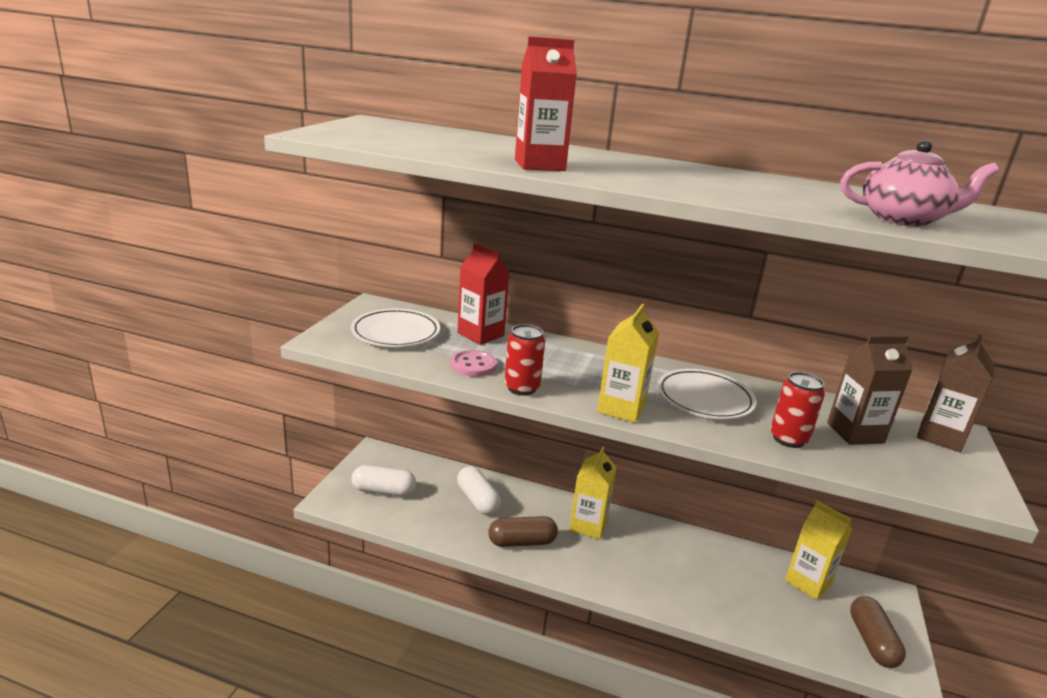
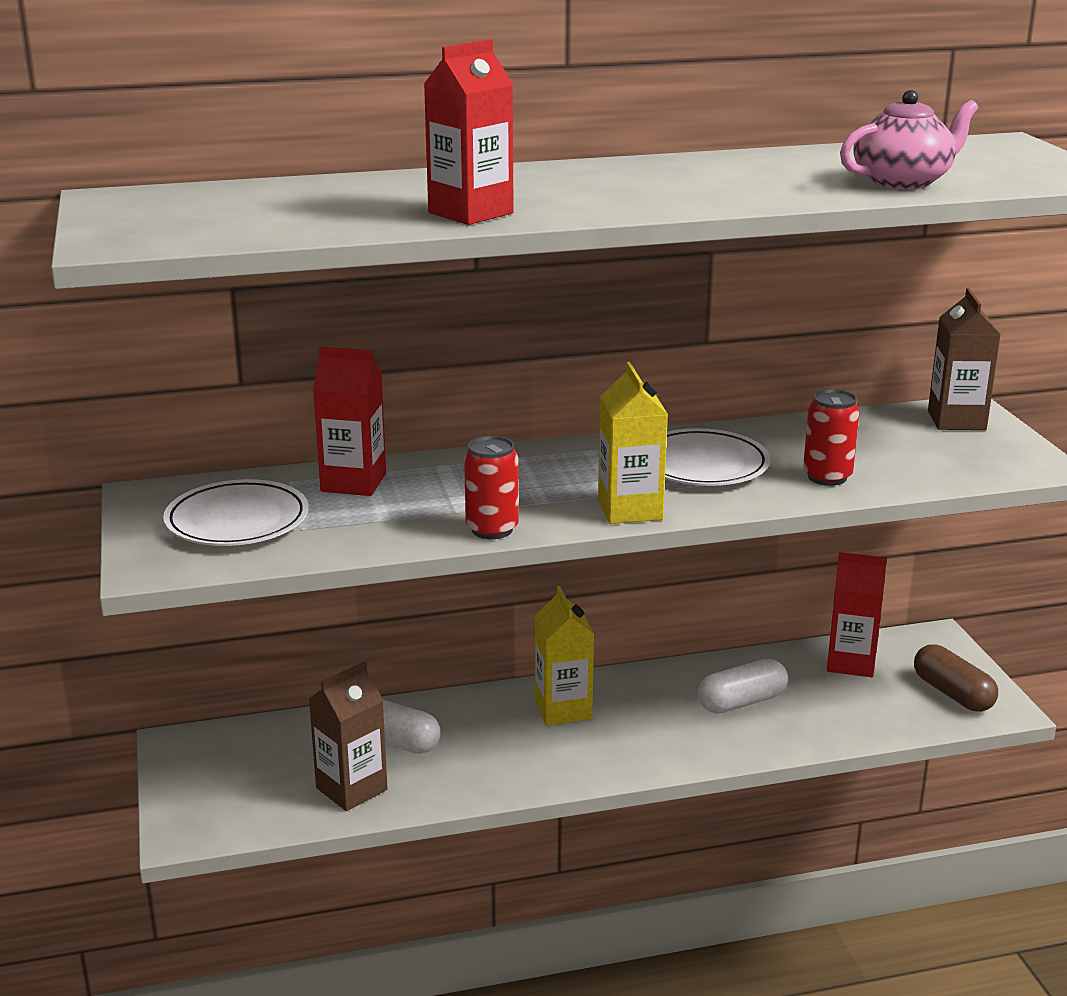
camera: 30 degrees left, 0 degrees up
white capsule [351,465,416,496] -> white capsule moved to [698,659,788,714]
pink button [450,350,497,377] -> none
brown capsule [489,516,558,547] -> none
yellow carton [785,501,852,600] -> red carton [827,552,887,677]
brown carton [827,336,913,445] -> brown carton moved to [309,661,388,811]

